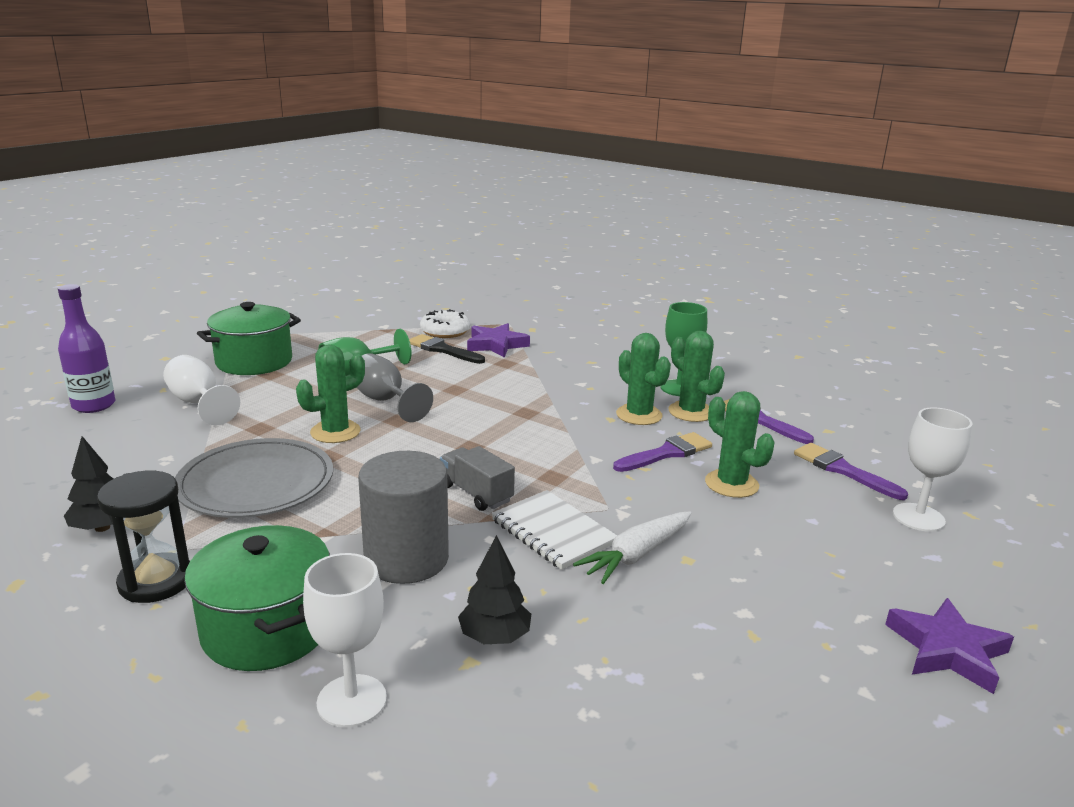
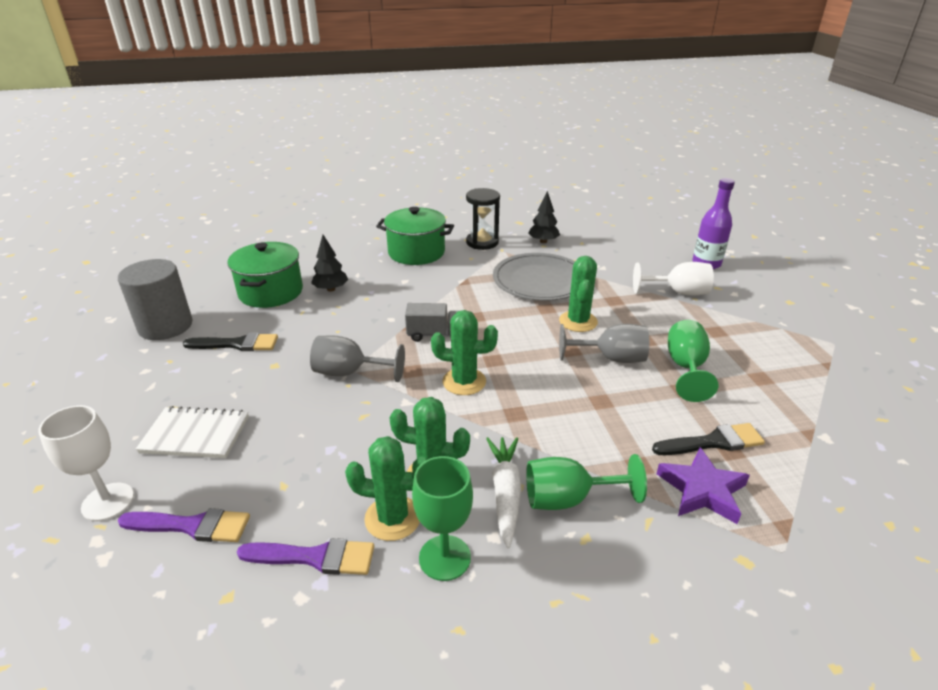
camera: 135 degrees right, 10 degrees up
green pot [197,302,301,375] -> green pot moved to [227,242,303,308]
white goblet [303,553,387,728] -> none
grey cylinder [358,451,449,584] -> grey cylinder moved to [118,259,193,340]
white donut [420,309,470,338] -> none
white notebook [492,490,617,570] -> white notebook moved to [136,406,249,458]
white carrot [573,511,692,584] -> white carrot moved to [486,437,521,549]
purple brush [613,432,712,472] -> none
green cactus [705,391,774,498] -> green cactus moved to [431,310,498,395]
purple star [885,598,1014,694] -> none
none -> black brush [183,333,278,351]
none -> grey goblet [310,335,405,382]
none -> green goblet [526,454,647,510]

